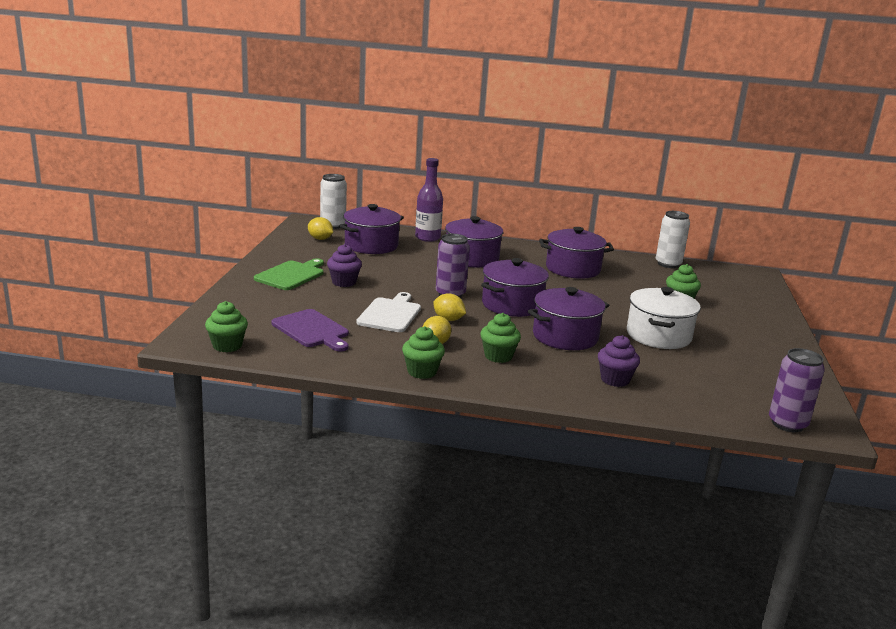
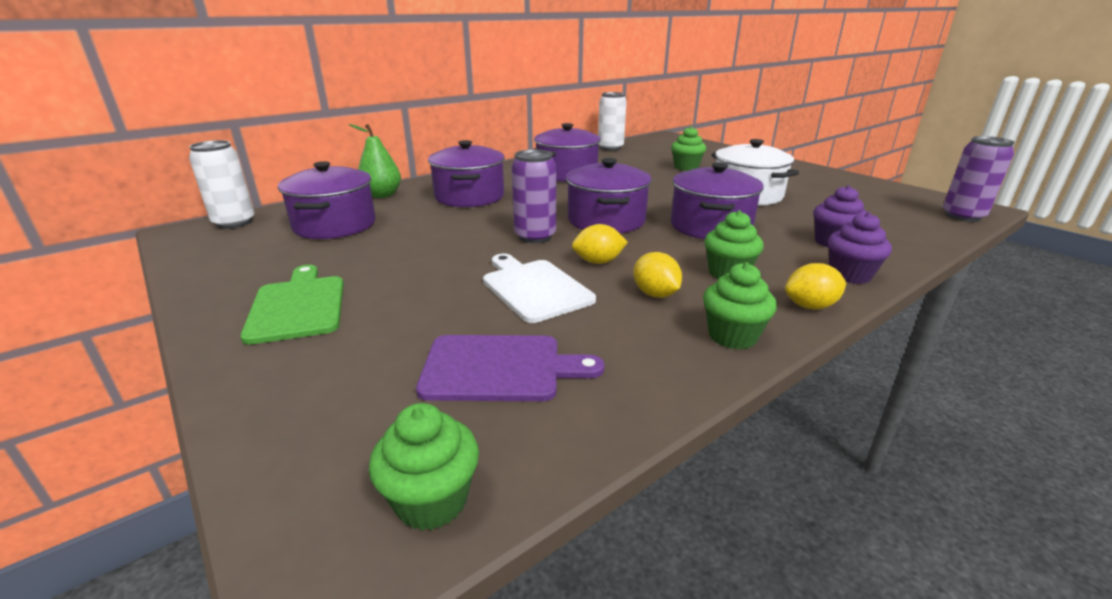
camera: 45 degrees left, 5 degrees up
yellow lemon [308,217,333,240] -> yellow lemon moved to [785,263,846,310]
purple cupcake [327,244,362,287] -> purple cupcake moved to [828,212,892,284]
purple bottle [415,158,443,242] -> green pear [348,124,401,198]

